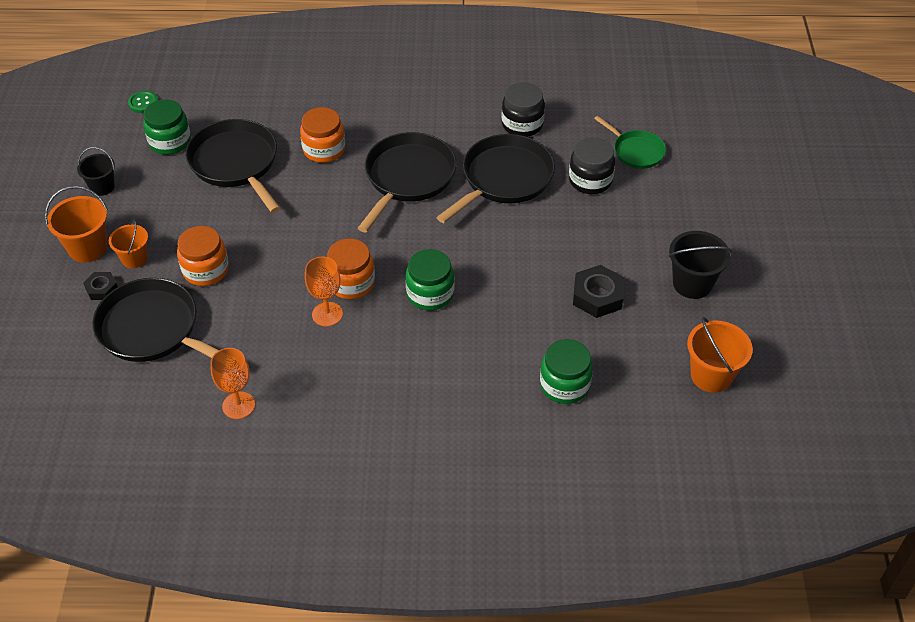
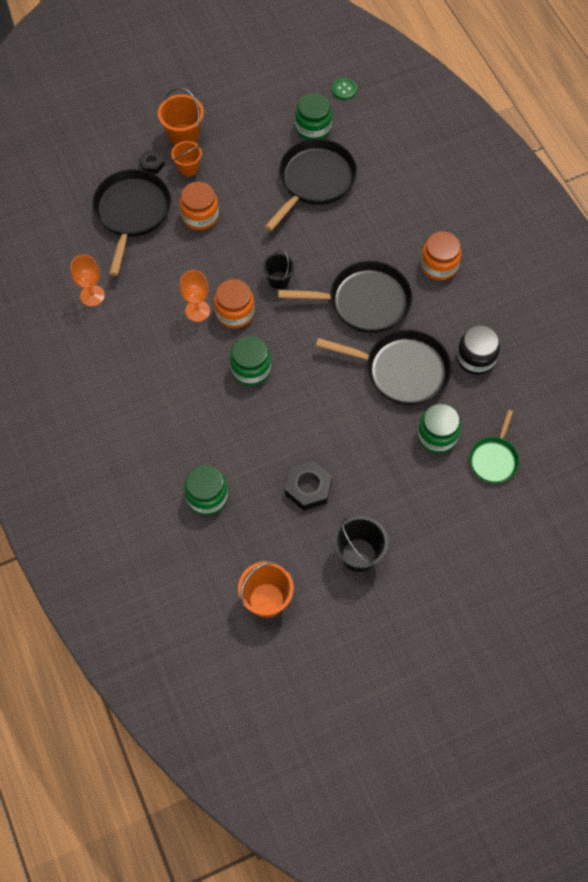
camera: 65 degrees right, 15 degrees up
black bucket [77,147,115,196] -> black bucket moved to [263,250,295,289]
orange jar [300,107,345,163] -> orange jar moved to [421,231,462,280]
black jar [569,138,615,194] -> green jar [417,404,461,453]

